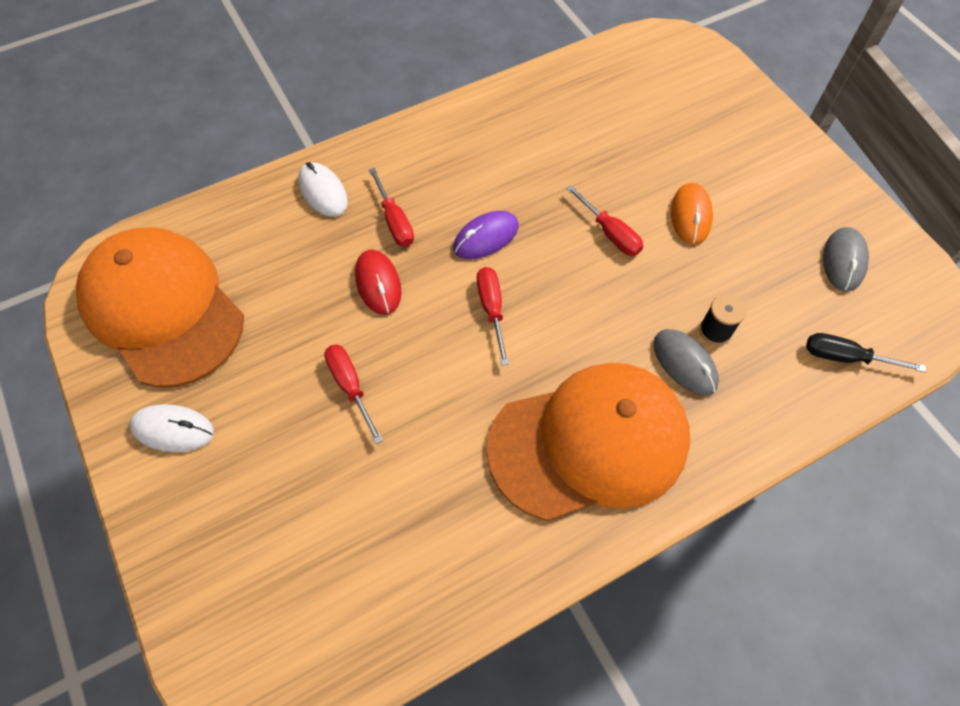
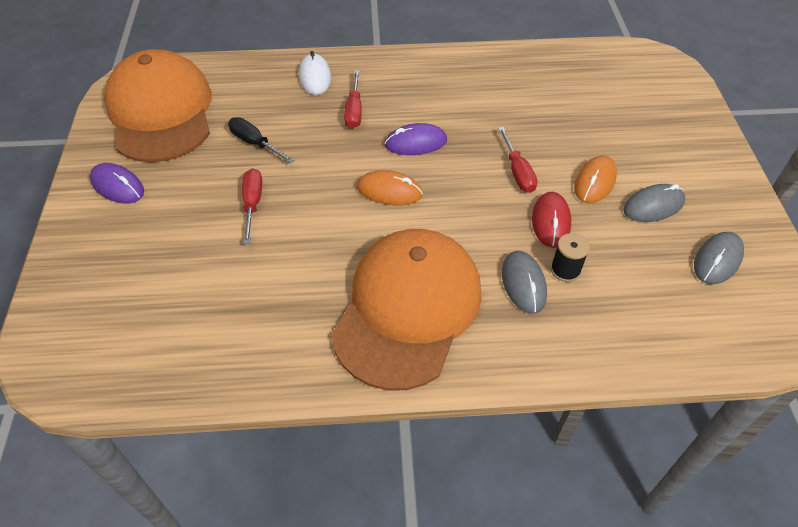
camera: 25 degrees right, 10 degrees down
white mouse [129,404,214,452] -> purple mouse [90,163,144,204]
red mouse [355,250,401,315] -> red mouse moved to [532,192,571,248]
red screwdriver [477,267,509,366] -> orange mouse [357,170,423,205]
orange cap [487,363,690,521] -> orange cap turned 75 degrees counterclockwise [331,229,482,390]
black screwdriver [806,333,926,372] -> black screwdriver moved to [228,117,294,163]
none -> grey mouse [623,184,685,222]

